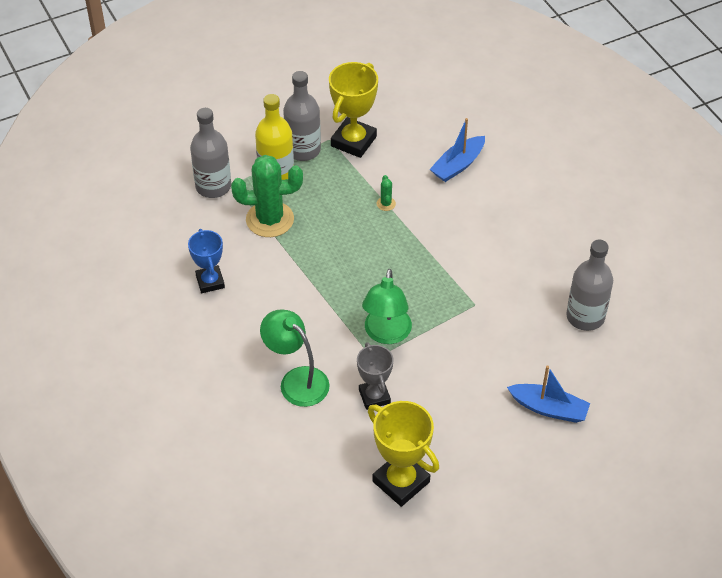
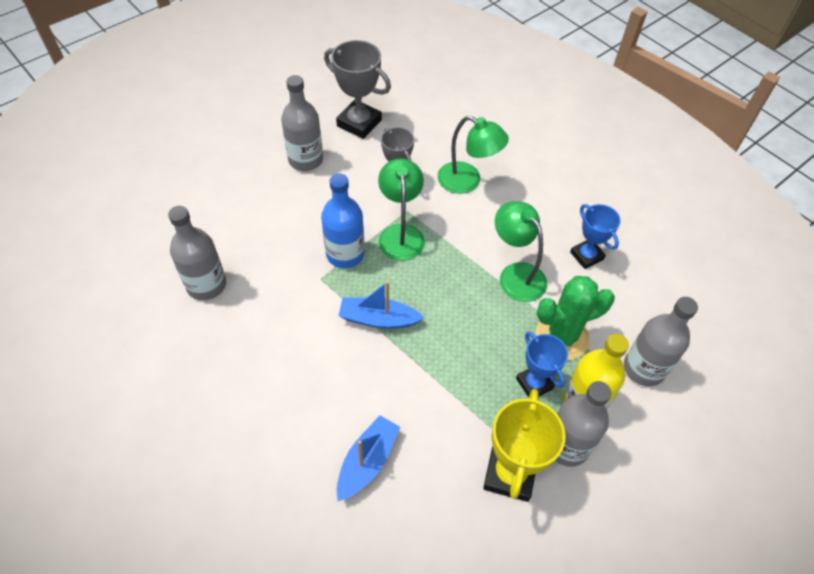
camera: 165 degrees right, 5 degrees up
yellow trophy [368,401,439,507] -> grey trophy [324,40,391,139]
green cactus [377,175,396,211] -> none
blue boat [507,366,590,423] -> blue boat moved to [339,281,424,329]
none -> grey bottle [281,75,323,171]
none -> blue bottle [321,173,365,268]
none -> green lamp [495,201,547,302]
none -> blue trophy [516,332,568,397]

